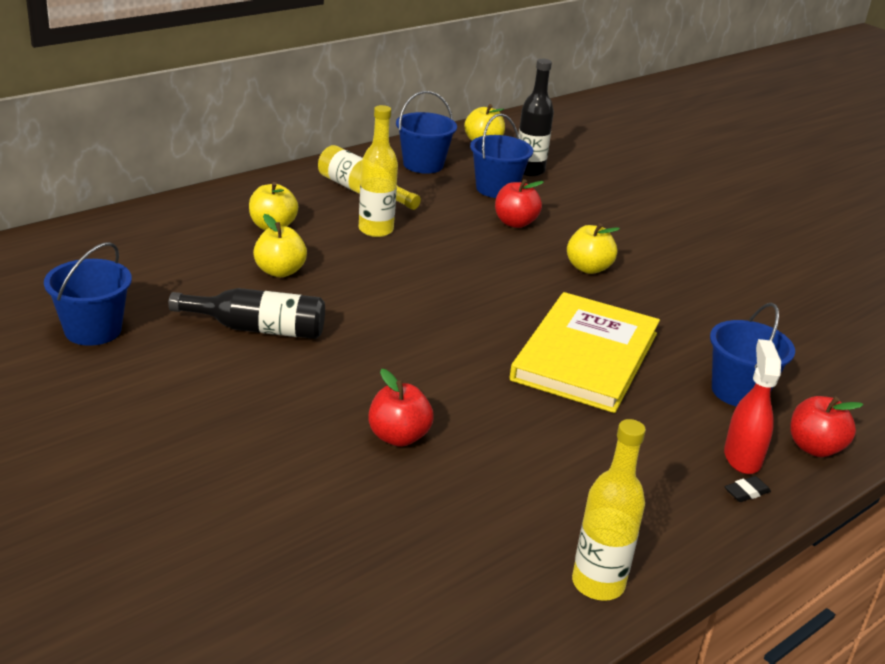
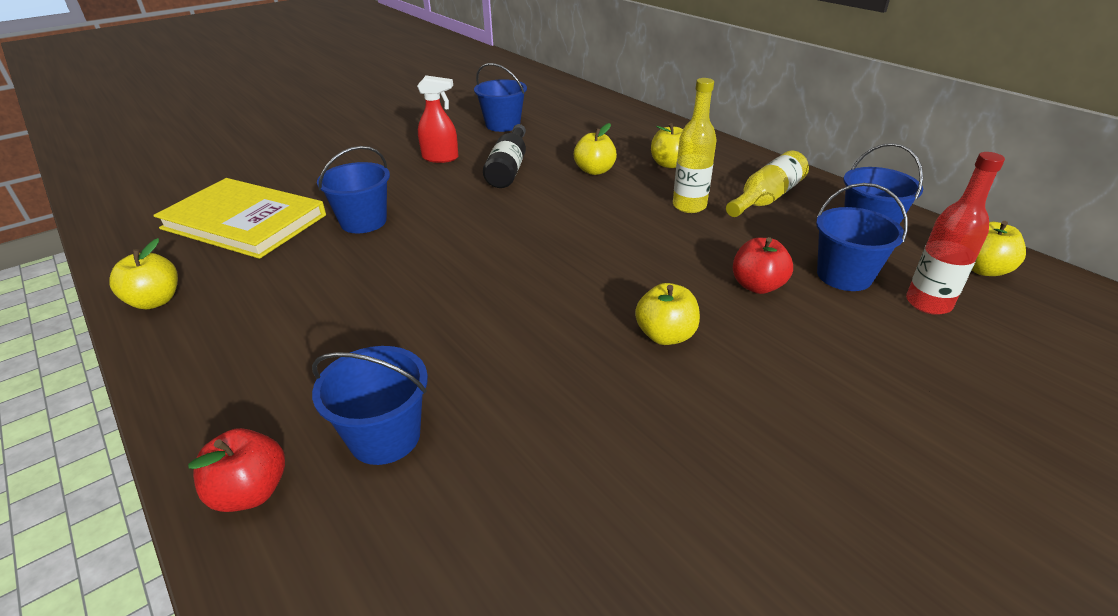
camera: 95 degrees right, 5 degrees up
red apple [368,369,434,447] -> blue bucket [317,146,390,233]
yellow book [510,292,660,413] -> yellow book moved to [153,178,326,259]
black bottle [518,59,554,176] -> red bottle [906,152,1005,315]
yellow bottle [572,419,646,601] -> yellow apple [109,238,178,310]
red spray bottle [724,339,781,474] -> red spray bottle moved to [417,75,458,163]
black eraser [725,476,771,502] -> none

